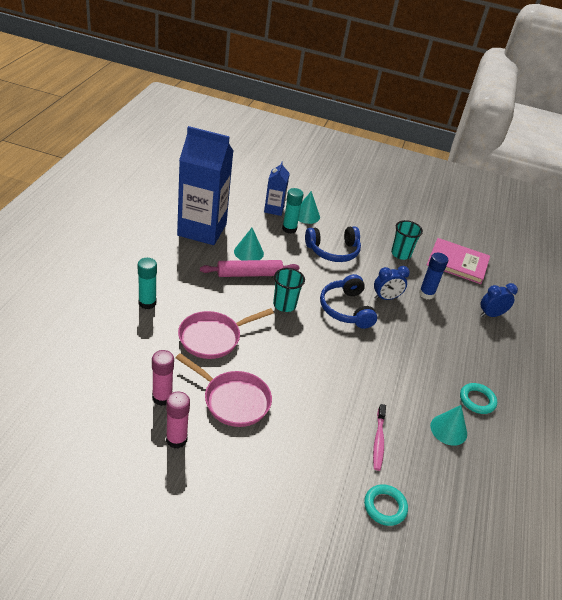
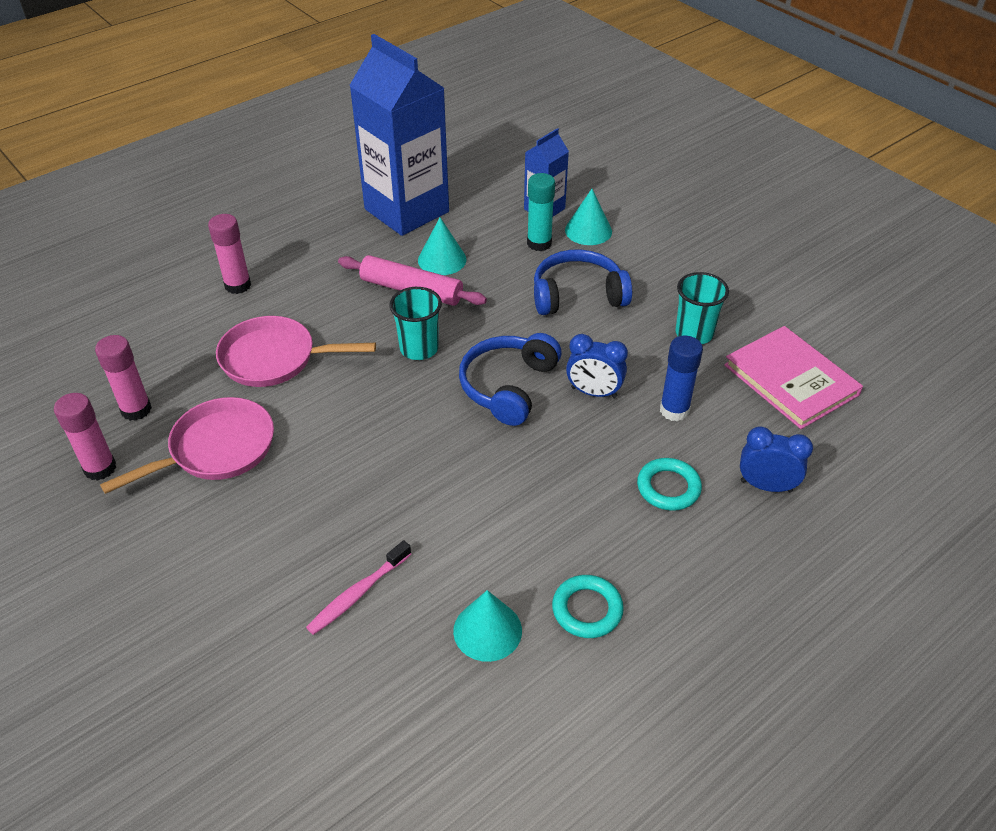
camera: 40 degrees right, 5 degrees up
turquoise glue stick [138,258,157,309] -> pink glue stick [208,214,251,294]
pink pan [176,353,272,427] -> pink pan turned 105 degrees counterclockwise [100,397,274,494]
blue headphones [305,226,361,262] -> blue headphones turned 150 degrees clockwise [534,249,632,315]
turquoise ring [364,484,408,526] -> turquoise ring moved to [637,458,702,511]

